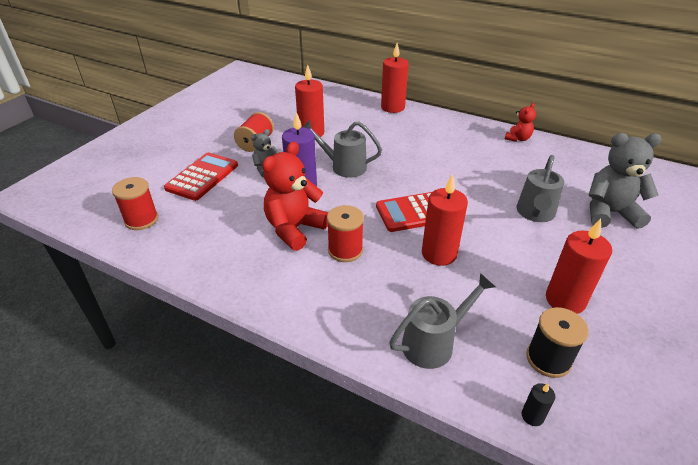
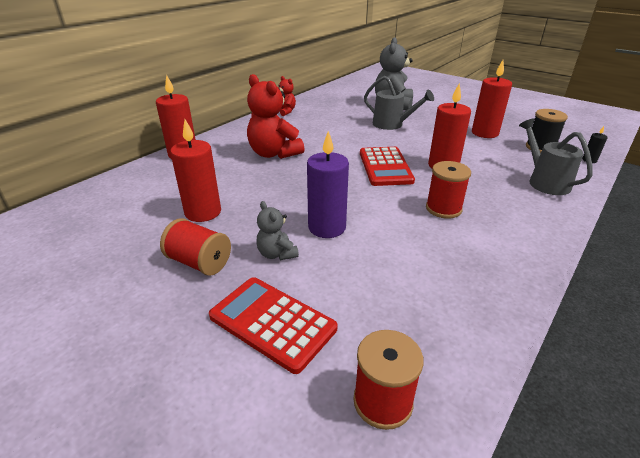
camera: 80 degrees left, 5 degrees down
red teddy bear [262,142,329,251] -> red teddy bear moved to [247,74,305,159]
grey watering can [303,120,382,178] -> none

